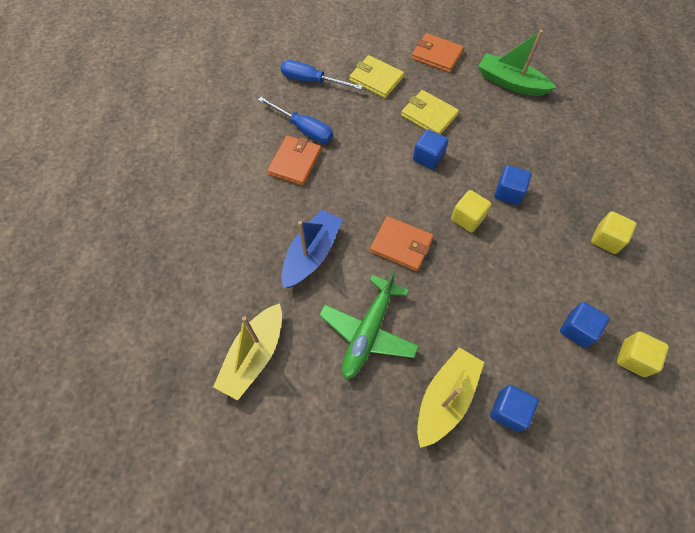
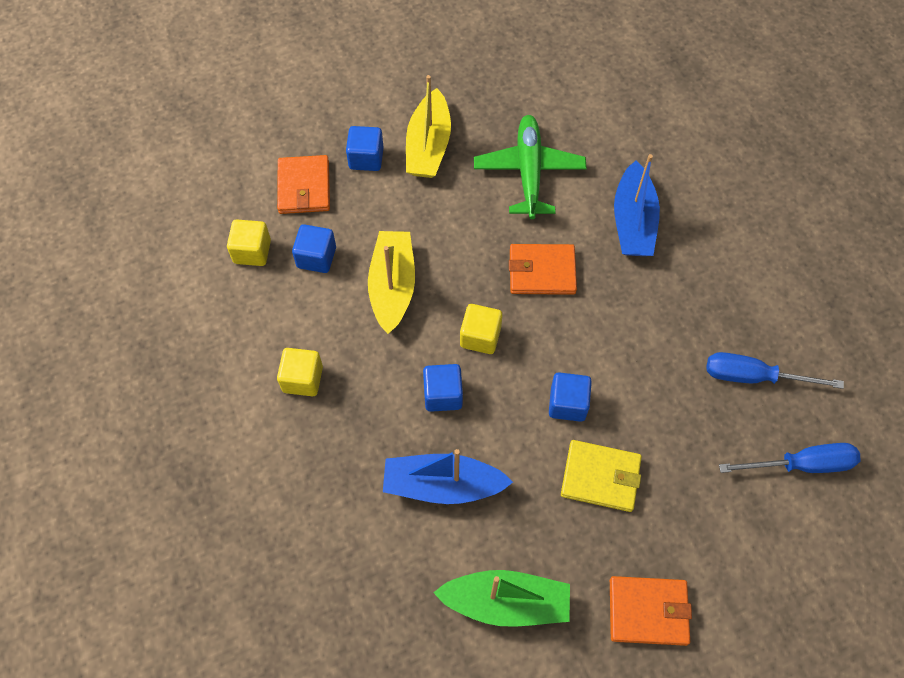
camera: 155 degrees right, 0 degrees up
yellow boat [213,303,282,400] -> yellow boat moved to [368,231,415,334]
orange wallet [267,136,321,186] -> orange wallet moved to [277,155,330,214]
yellow wallet [349,55,404,98] -> none
none -> blue boat [383,449,513,504]

